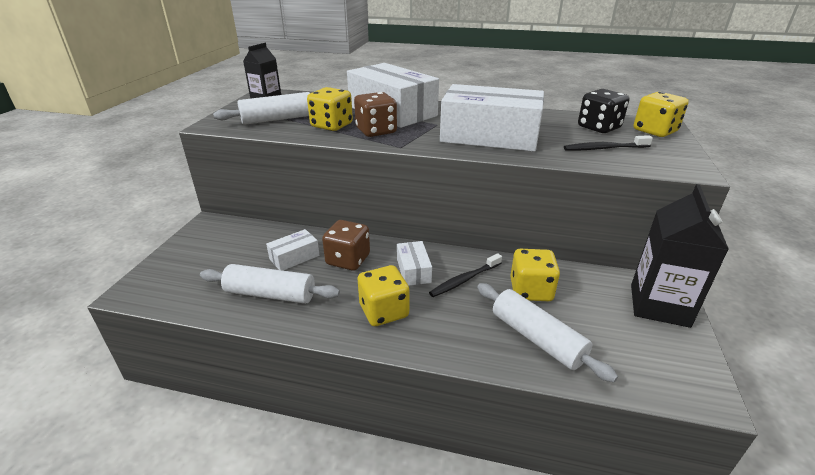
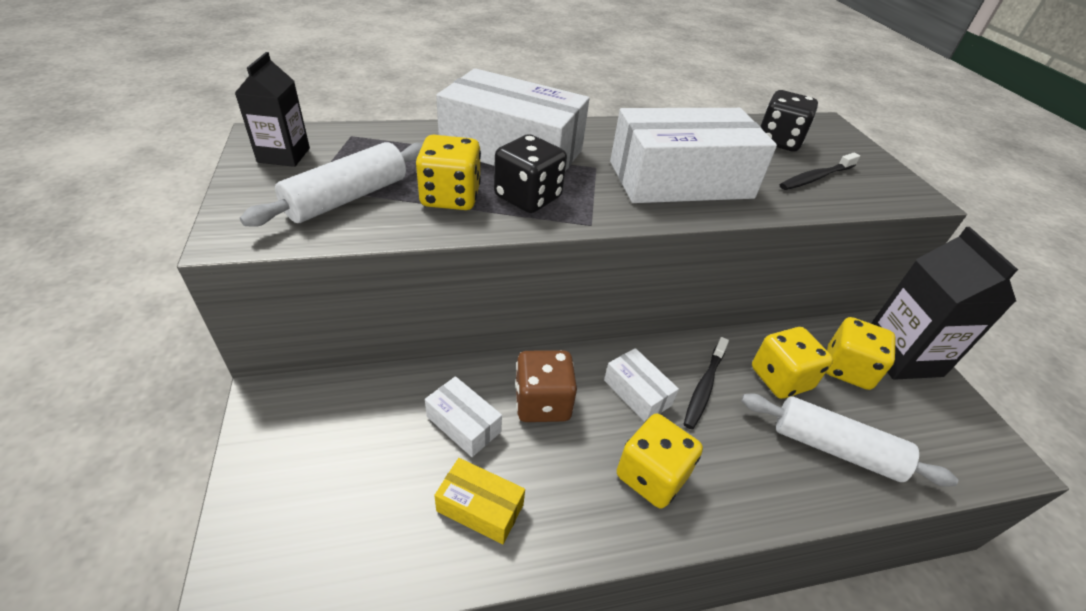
camera: 30 degrees left, 10 degrees up
white rolling pin [200,264,340,304] -> yellow box [434,458,525,544]
white box [266,229,319,270] -> white box turned 75 degrees counterclockwise [425,376,502,457]
brown dice [354,92,397,137] -> black dice [494,134,567,213]
yellow dice [634,92,689,137] -> yellow dice moved to [826,317,896,390]

